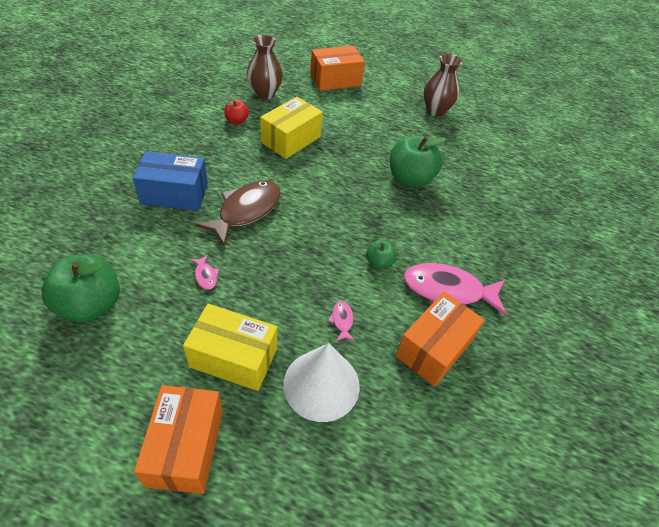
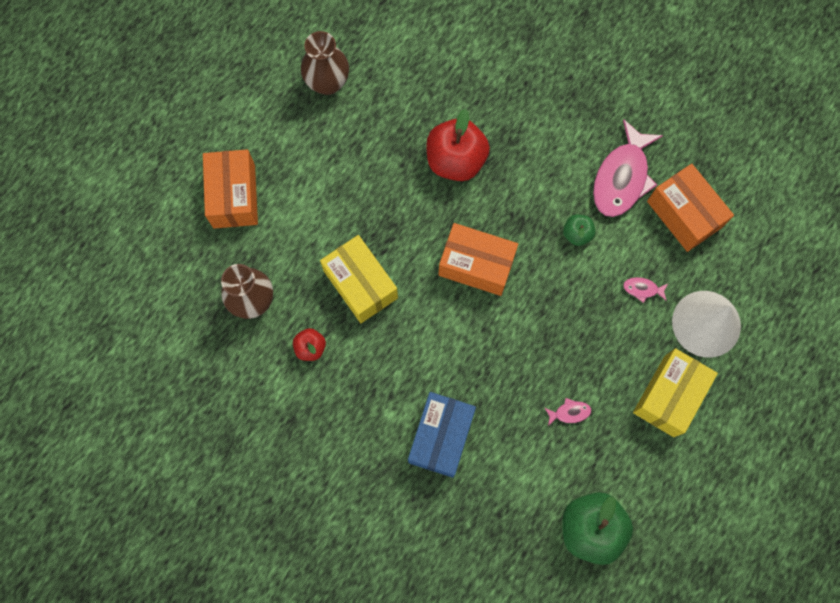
camera: 70 degrees left, 25 degrees up
orange box [134,385,223,494] -> orange box moved to [438,223,518,296]
brown fish [195,180,281,246] -> none
green apple [390,135,447,188] -> red apple [426,109,490,181]

